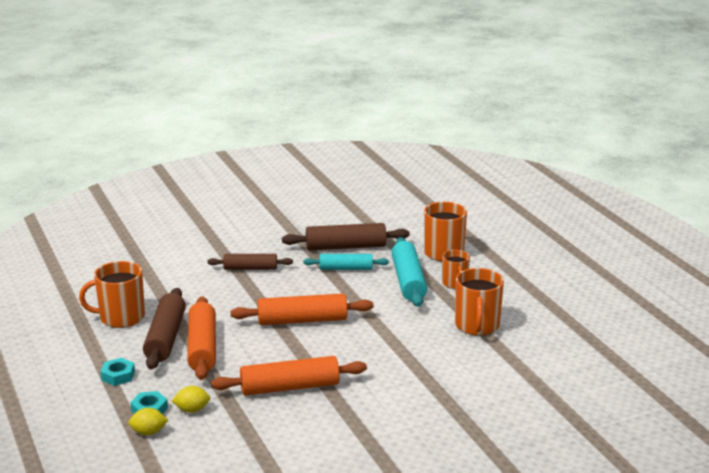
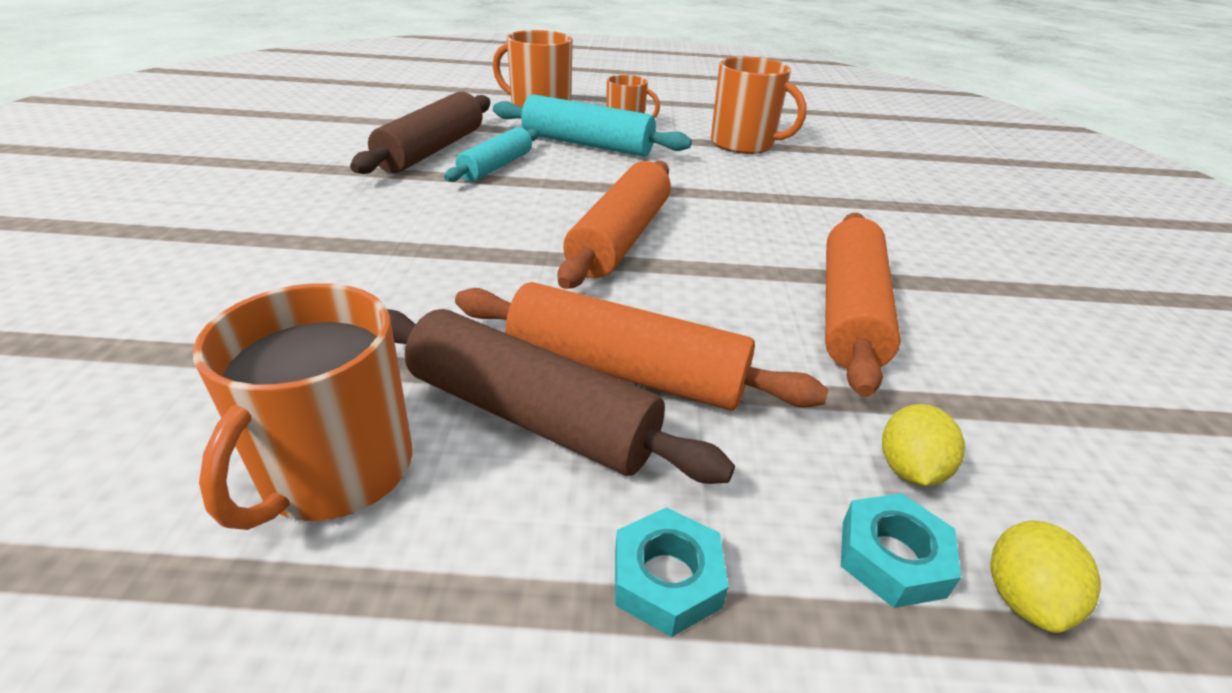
camera: 65 degrees left, 10 degrees up
brown rolling pin [207,254,293,270] -> none

